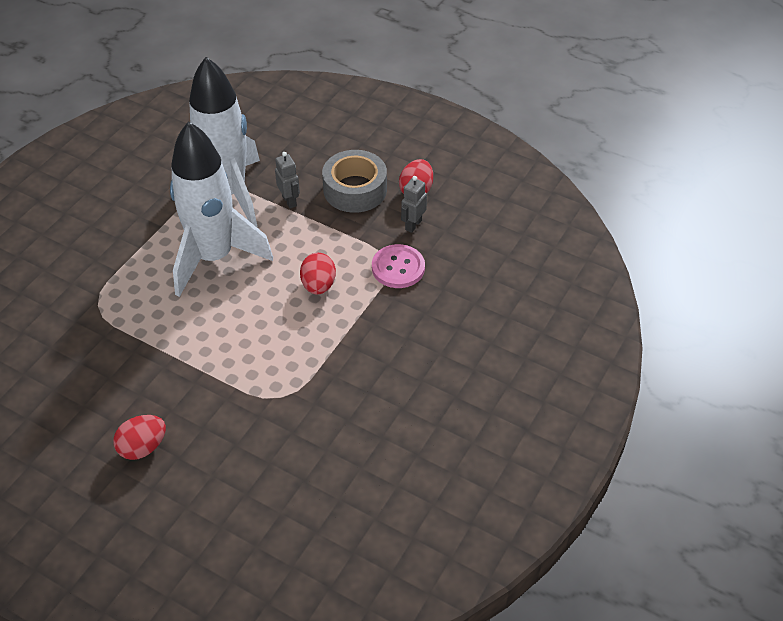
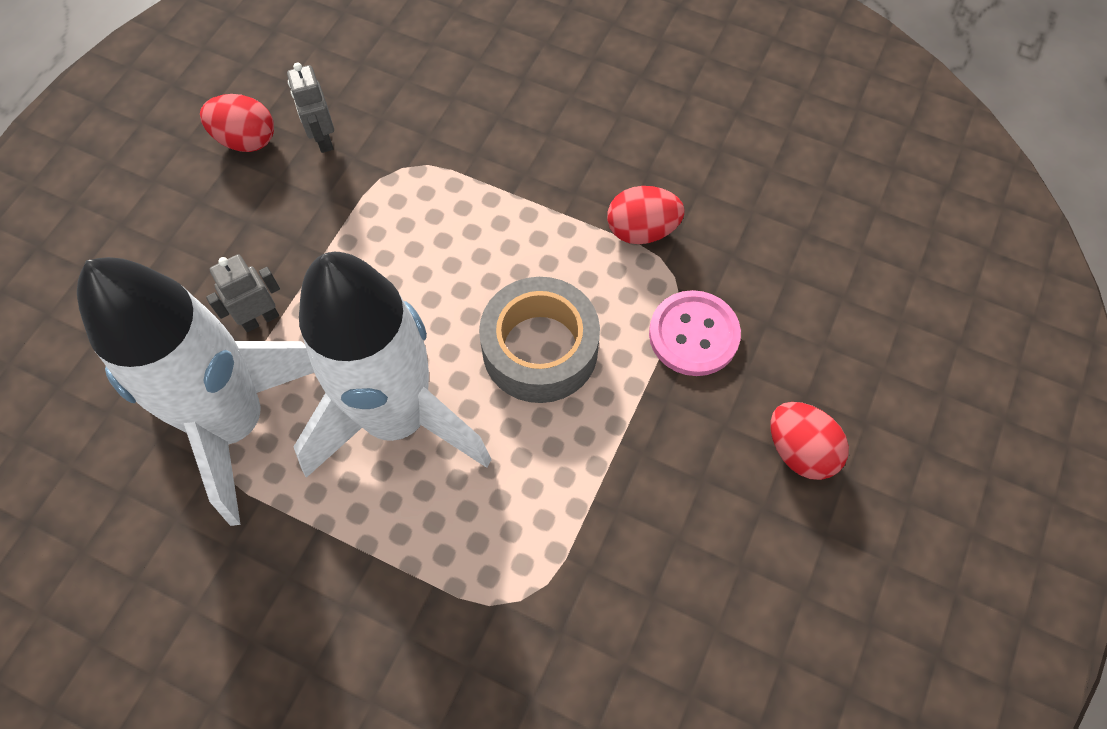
camera: 95 degrees left, 15 degrees up
red egg [300,253,336,295] -> red egg moved to [607,186,685,244]
grey tape [322,150,387,213] -> grey tape moved to [479,277,600,403]
pink button [372,244,425,288] -> pink button moved to [649,290,741,376]
grey robot [401,176,427,233] -> grey robot turned 45 degrees clockwise [287,62,334,153]

